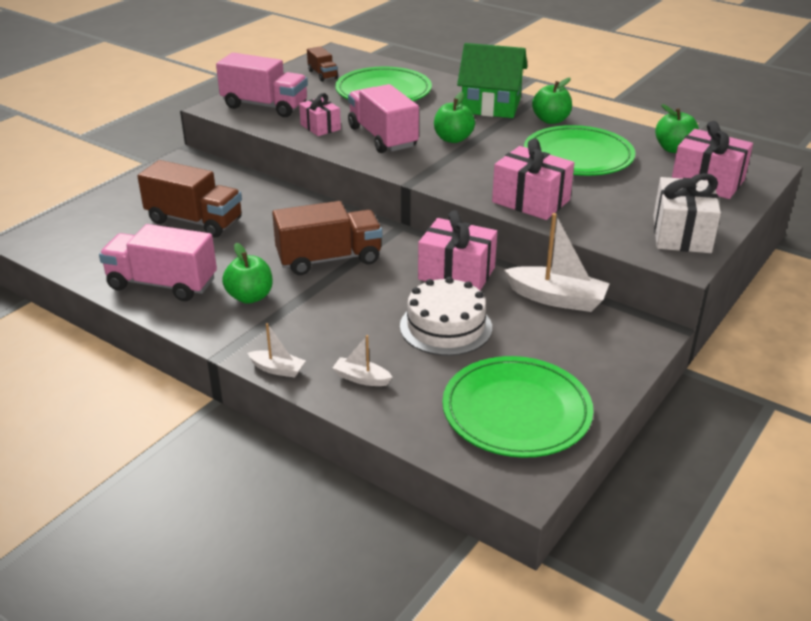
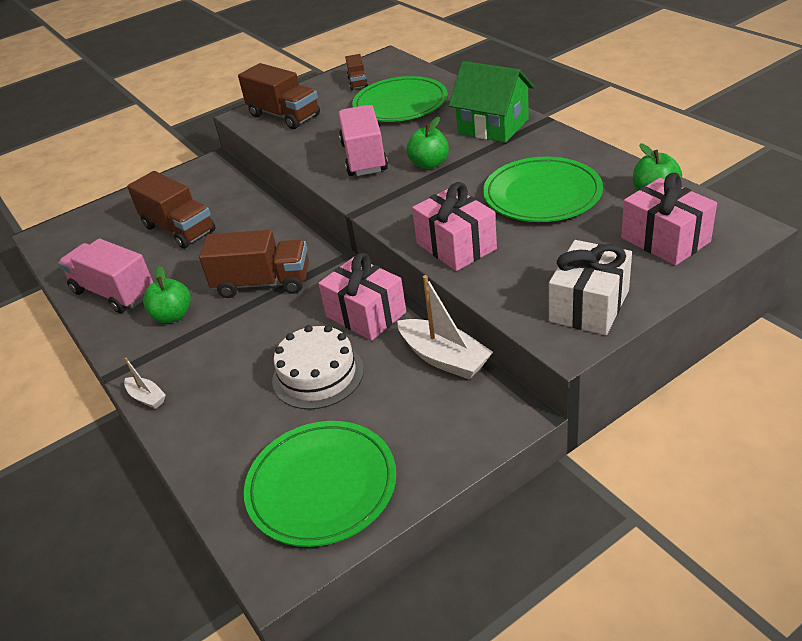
camera: 25 degrees right, 5 degrees up
pink truck [216,53,308,117] -> brown truck [238,63,320,129]
pink gift [299,93,341,136] -> none
white boat [333,335,392,386] -> none
green apple [532,78,572,124] -> none

